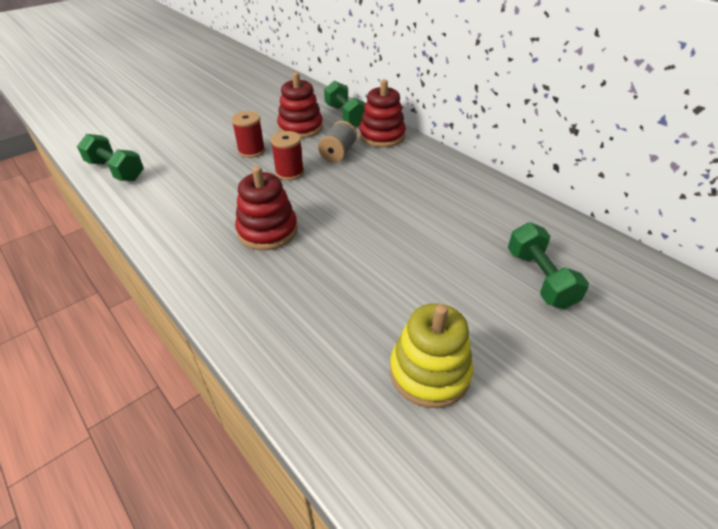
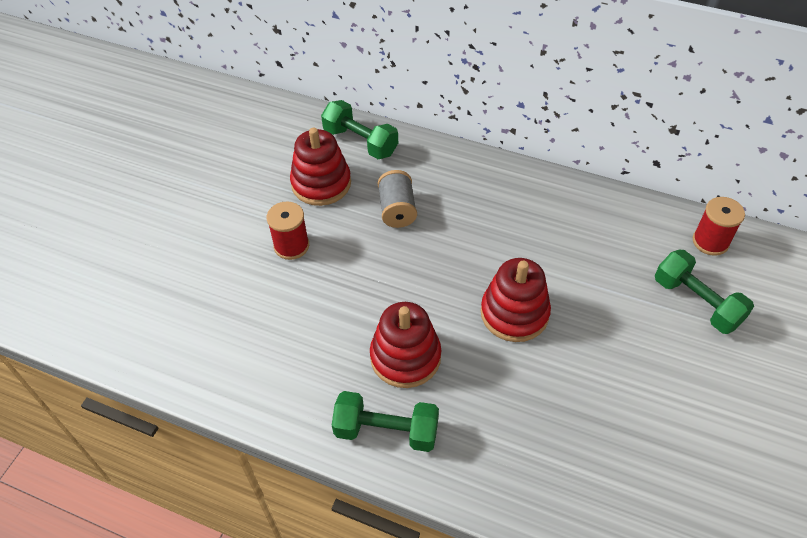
camera: 25 degrees left, 10 degrees up
green dumbbell [77,134,144,181] -> green dumbbell moved to [332,391,439,452]
red spool [270,131,304,181] -> red spool moved to [693,197,745,256]
red stacking toy [359,79,406,147] -> red stacking toy moved to [481,258,551,342]
yellow stacking toy [390,303,473,408] -> none

